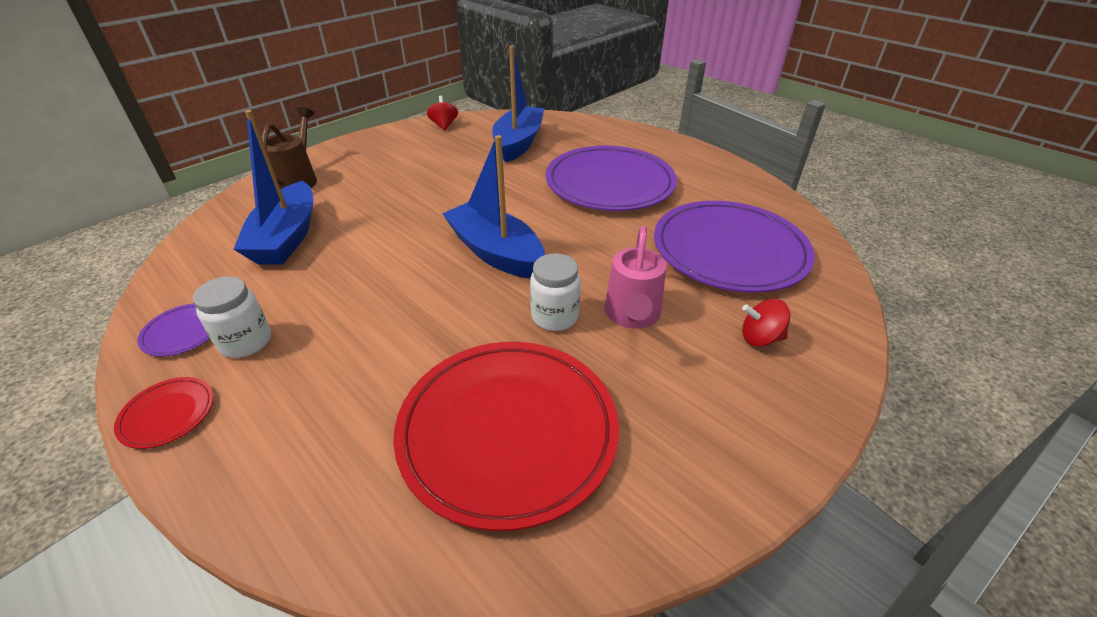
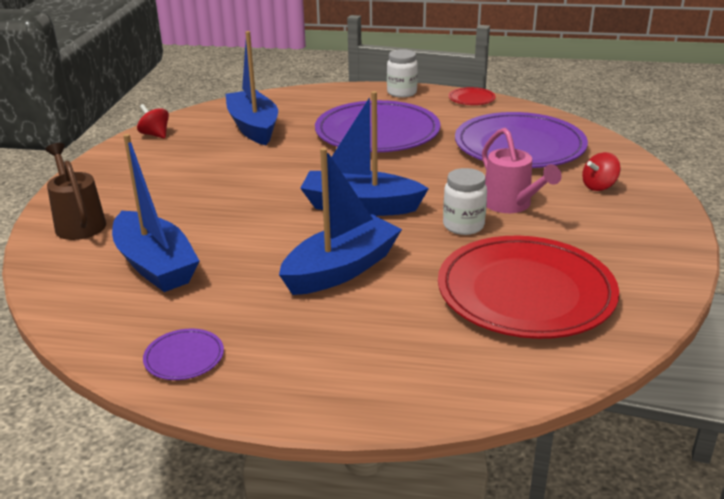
camera: 35 degrees left, 10 degrees down
red plate [114,377,214,449] -> red plate moved to [448,87,496,105]
white jar [193,276,271,358] -> white jar moved to [387,49,418,98]
none -> blue boat [279,147,402,295]

